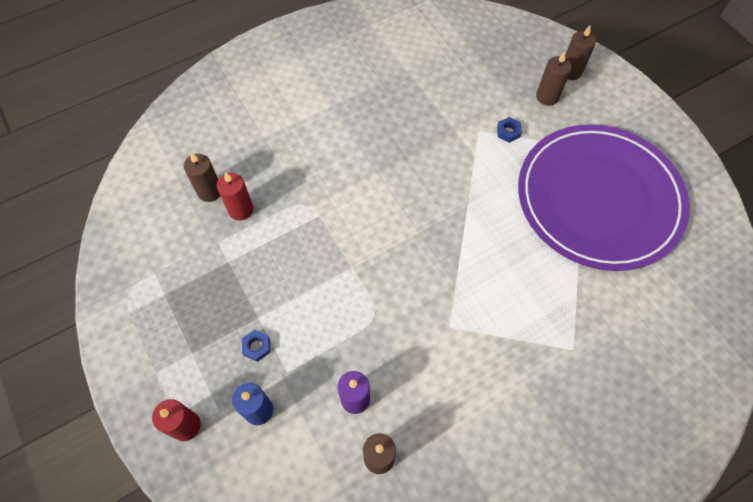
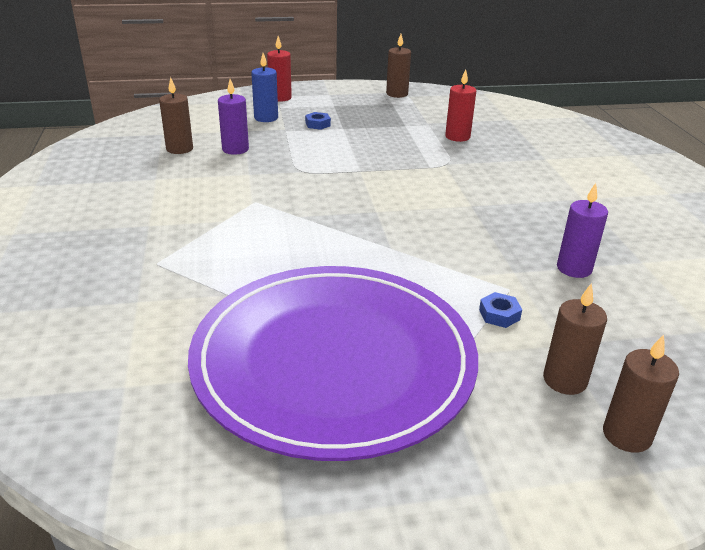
camera: 110 degrees right, 30 degrees down
brown candle [184,153,220,202] -> brown candle moved to [386,34,411,98]
none -> purple candle [557,183,608,278]

